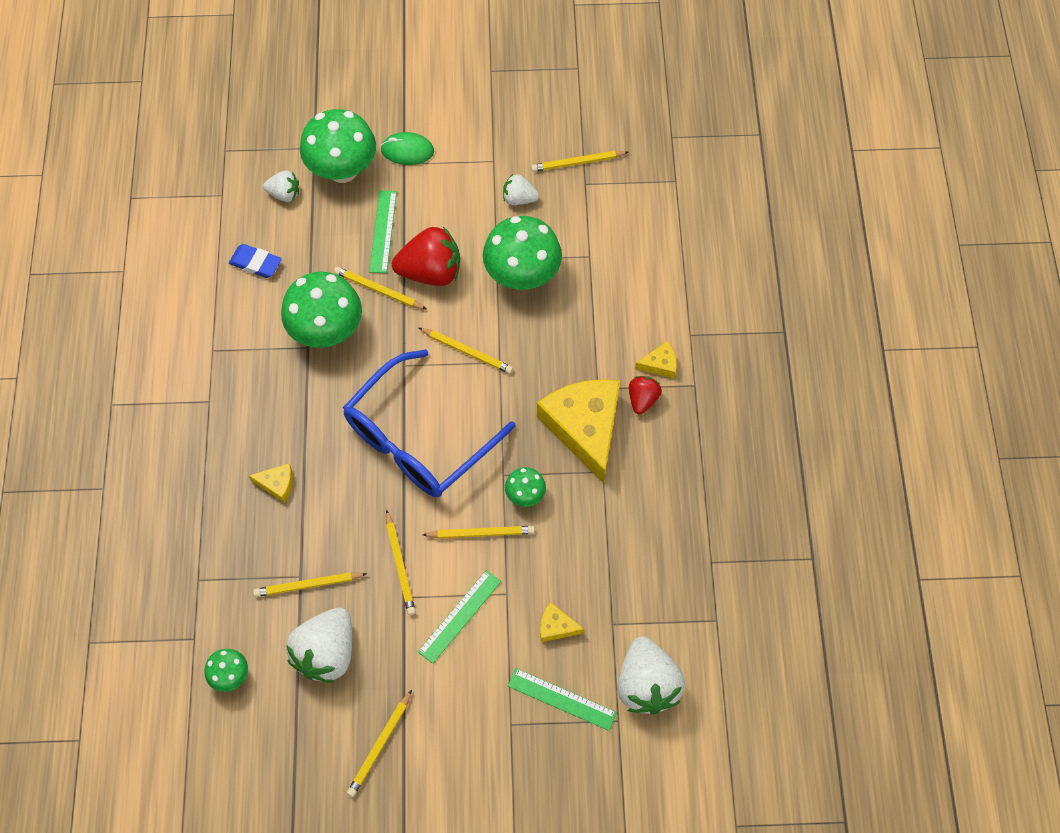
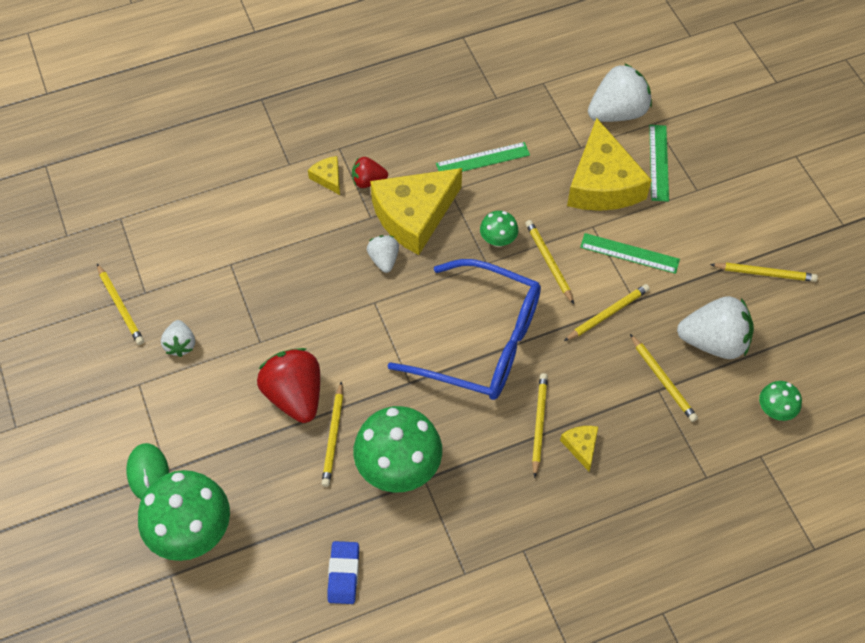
camera: 110 degrees left, 5 degrees down
white strawberry [263,170,299,202] -> white strawberry moved to [367,235,399,273]
green ruler [369,190,397,273] -> green ruler moved to [436,142,530,172]
yellow pencil [418,327,513,374] -> yellow pencil moved to [532,373,548,478]
green mushroom [483,216,562,290] -> none
yellow cheese [540,602,584,642] -> yellow cheese [567,118,652,211], size x2.37

